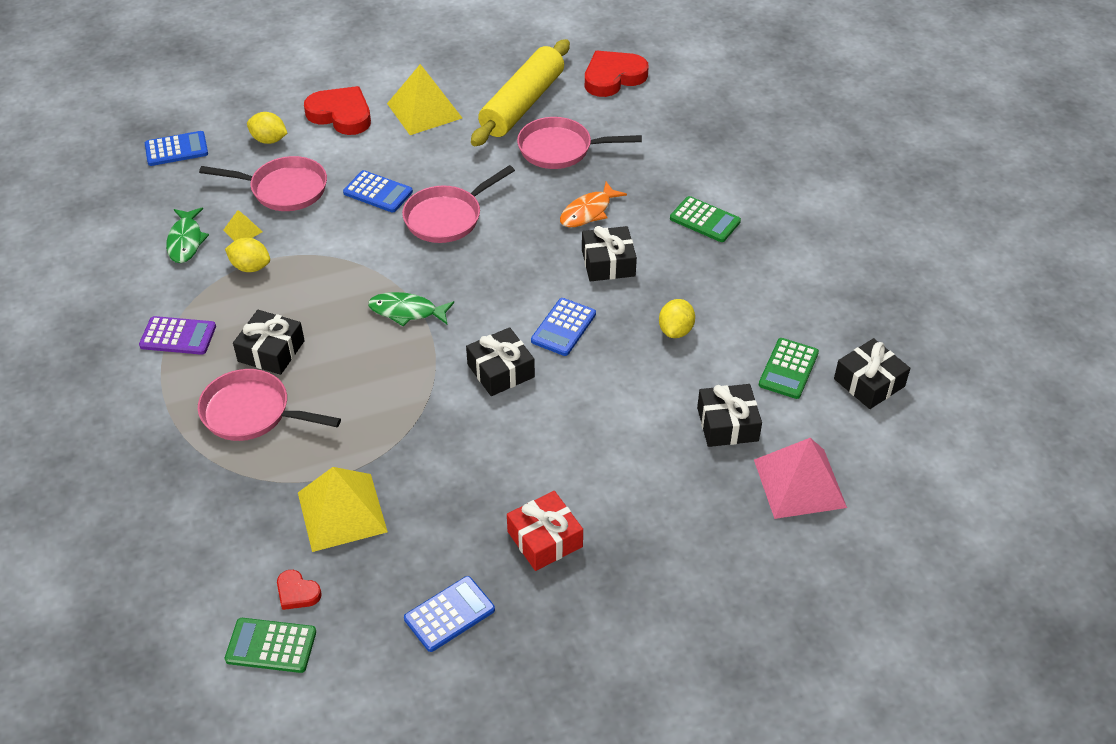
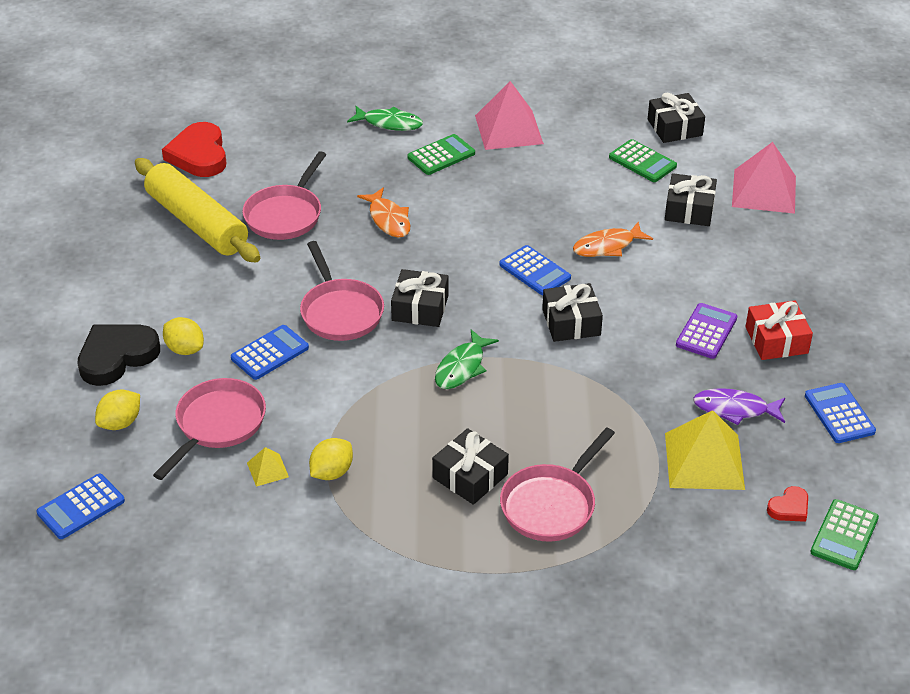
camera: 70 degrees left, 5 degrees down
purple calculator [139,316,216,355] -> purple calculator moved to [676,303,737,359]
blue calculator [145,131,208,166] -> blue calculator turned 135 degrees counterclockwise [36,474,125,539]
green fish [166,208,209,263] -> green fish moved to [347,106,423,131]
red heart [304,86,371,135] -> black heart [77,325,160,386]
yellow pyramid [387,64,462,135] -> none
black gift [582,226,637,281] -> black gift moved to [391,269,449,327]
yellow lemon [659,299,695,338] -> yellow lemon moved to [163,317,204,355]
none -> pink pyramid [475,81,544,150]
none -> orange fish [573,222,653,257]
none -> purple fish [693,388,785,425]

